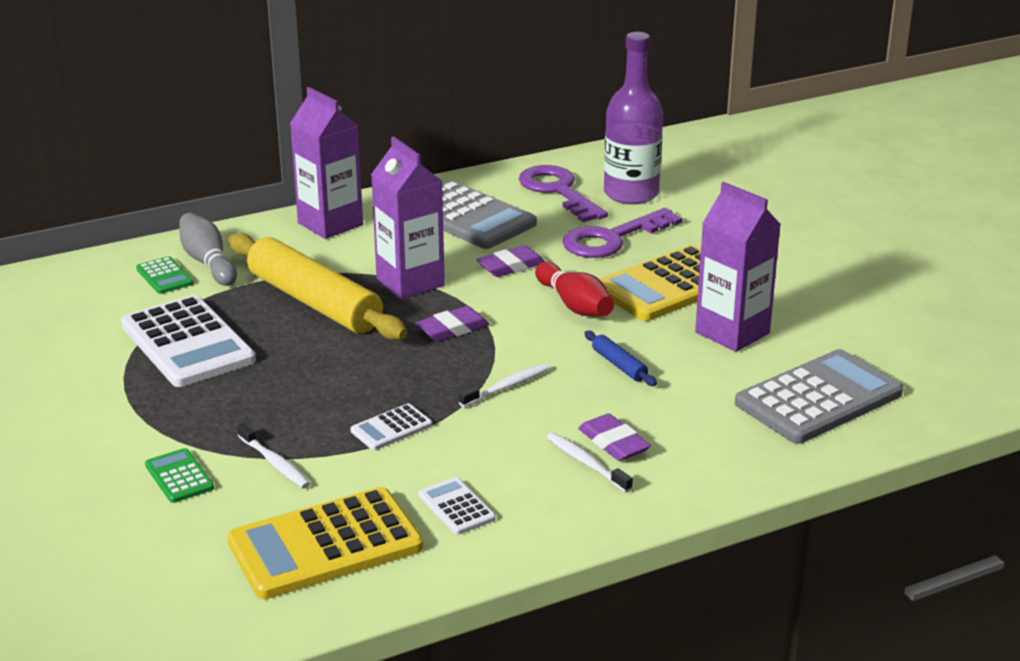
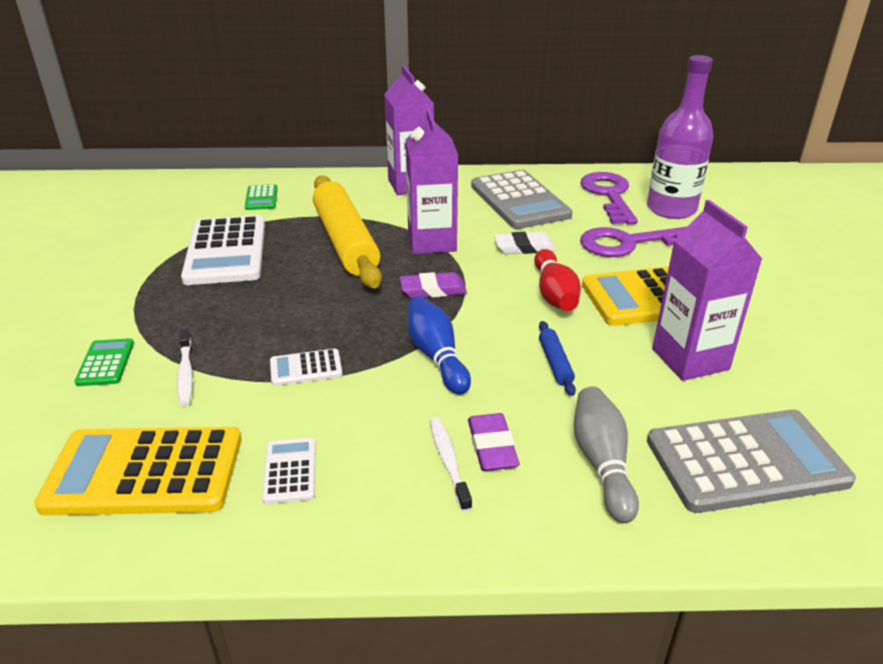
camera: 25 degrees right, 5 degrees up
grey bowling pin [179,213,237,286] -> grey bowling pin moved to [574,387,639,523]
white toothbrush [459,363,550,407] -> blue bowling pin [408,296,471,394]
purple eraser [476,245,545,277] -> white eraser [494,232,556,254]

